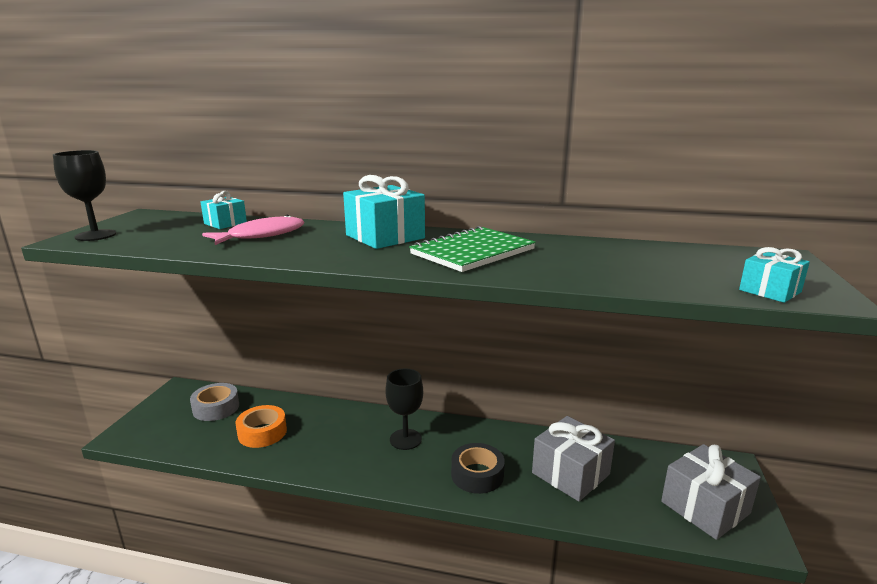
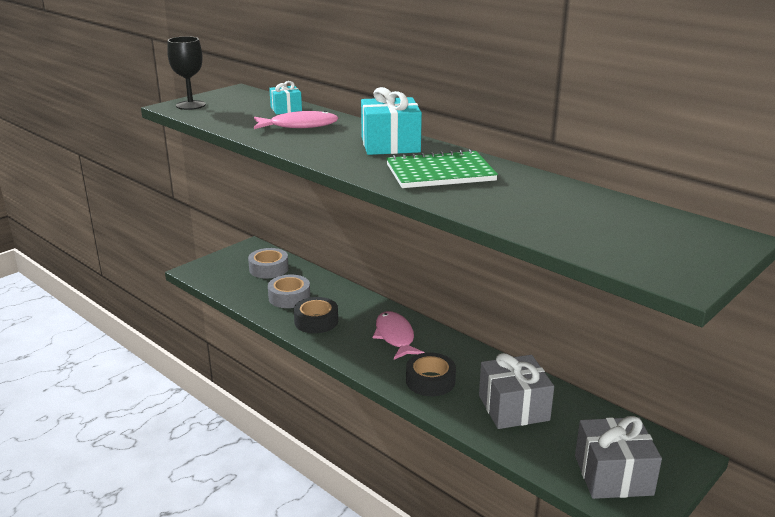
camera: 30 degrees right, 5 degrees up
orange tape [236,405,287,448] -> grey tape [268,275,310,308]
black goblet [386,369,423,450] -> pink fish [373,311,424,360]
turquoise gift [739,247,810,303] -> none
none -> black tape [294,297,338,334]

